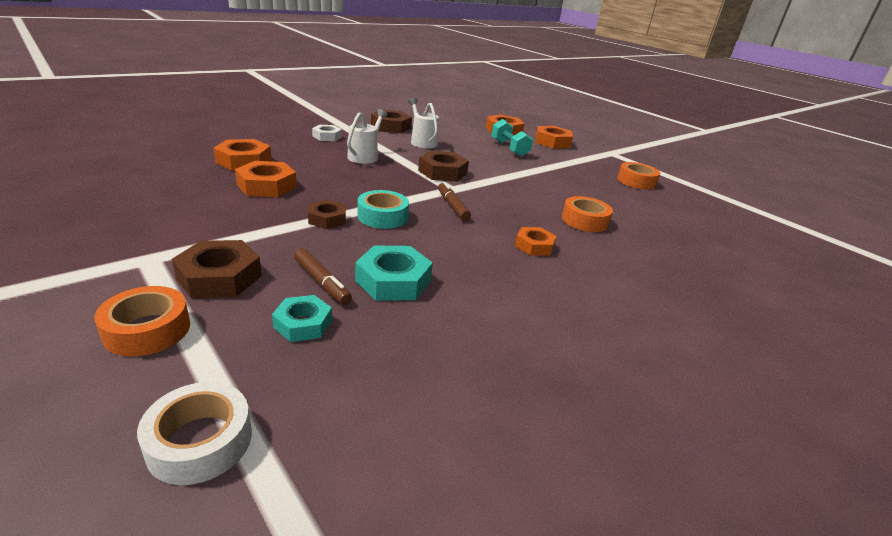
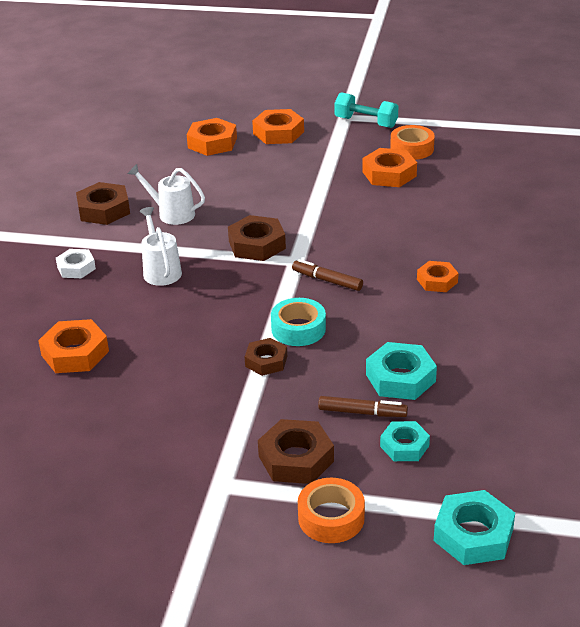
camera: 35 degrees left, 5 degrees up
white tape [137,382,252,485] -> turquoise nut [434,490,515,565]
orange nut [235,161,297,197] -> orange nut moved to [362,148,417,187]
turquoise dumbbell [491,119,533,157] -> turquoise dumbbell moved to [334,92,398,128]
orange tape [562,196,613,232] -> none

